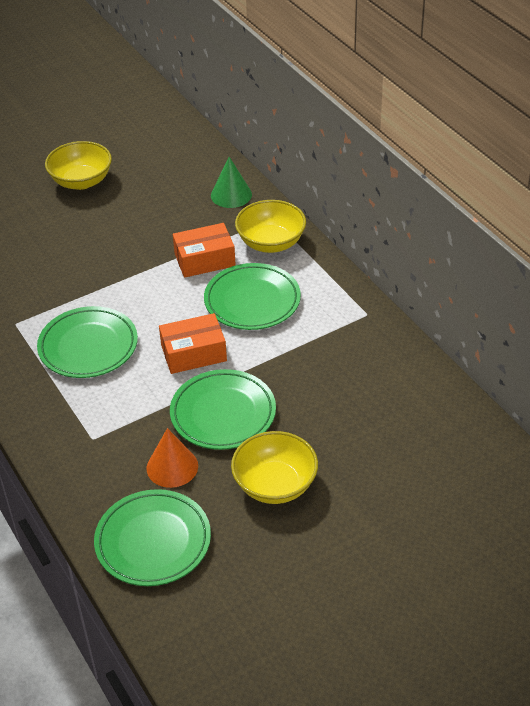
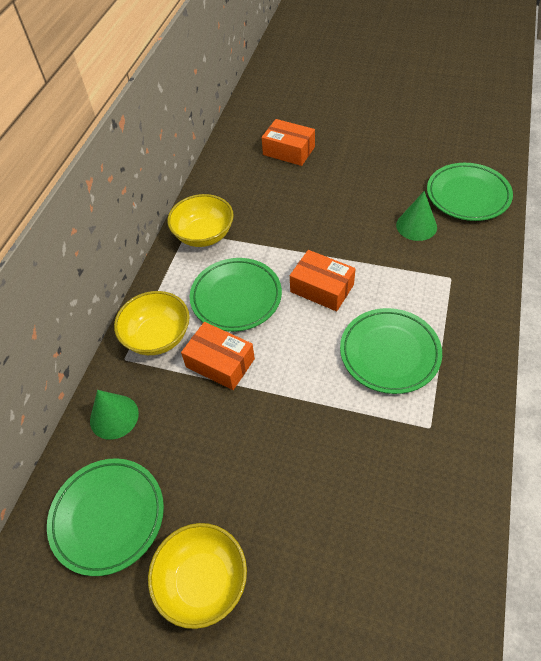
camera: 130 degrees left, 10 degrees up
orange cone [147,428,198,488] -> green cone [396,191,437,241]
green plate [170,369,276,450] -> green plate moved to [47,458,164,576]
yellow bowl [231,431,318,504] -> yellow bowl moved to [167,194,234,247]
none -> orange box [262,119,315,166]

